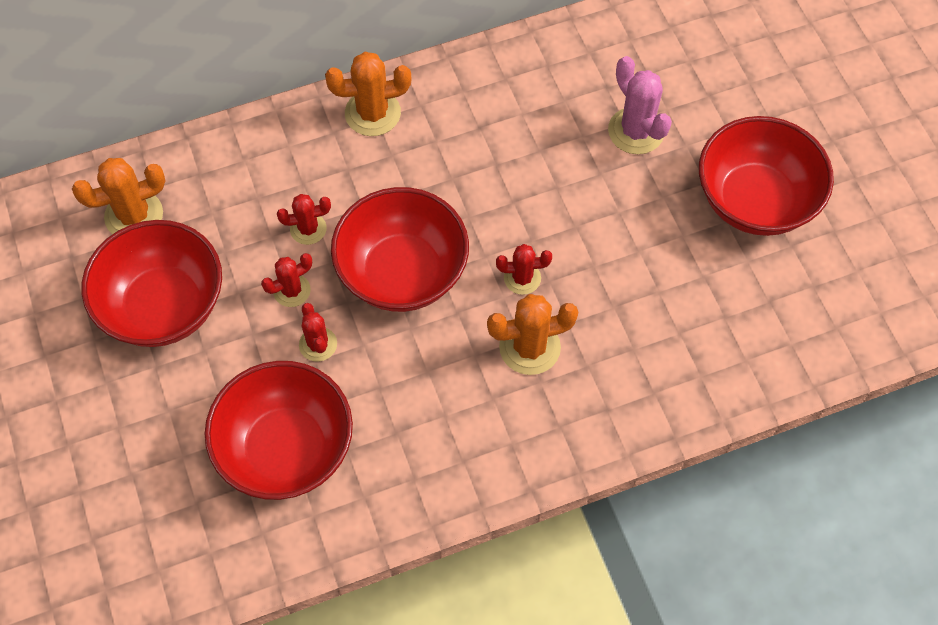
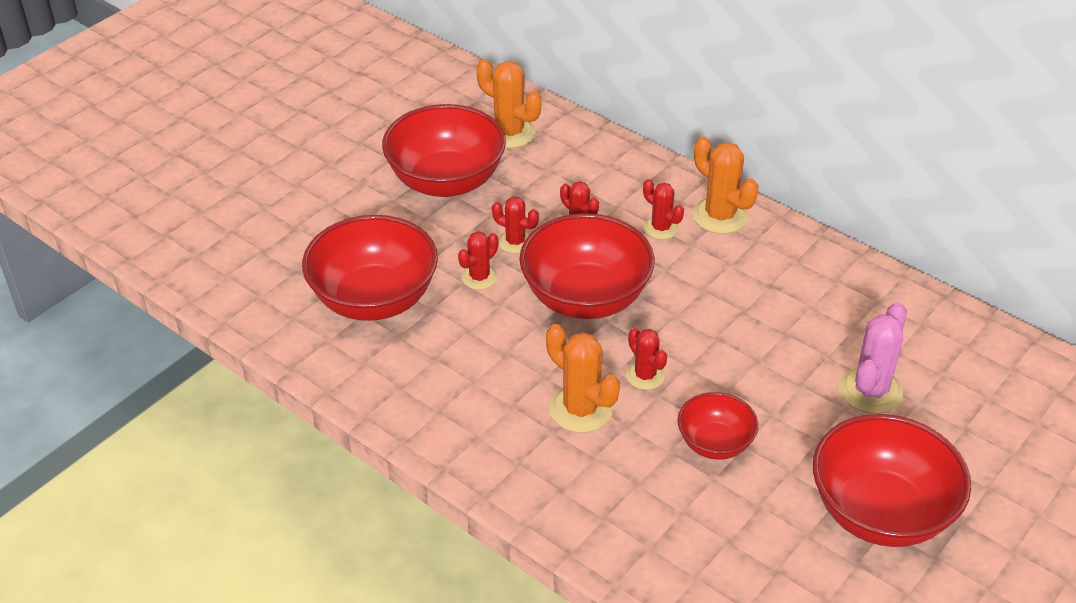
camera: 60 degrees right, 20 degrees down
none -> red cactus [643,179,684,239]
none -> red bowl [678,392,758,460]

